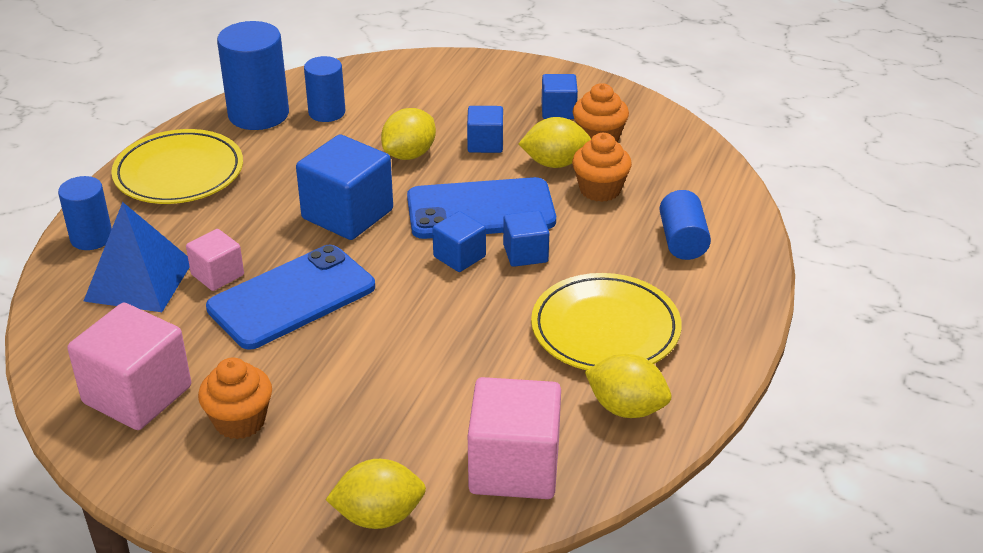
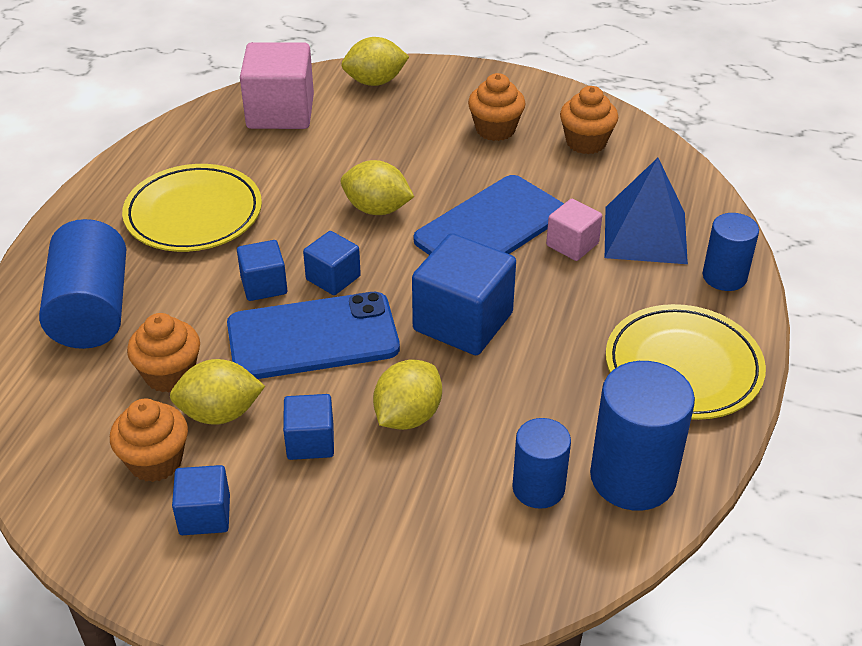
camera: 175 degrees right, 5 degrees up
pink cube [67,303,191,430] -> orange cupcake [560,86,618,154]
yellow lemon [585,354,672,418] -> yellow lemon moved to [341,160,414,215]
blue cylinder [659,190,711,260] -> blue cylinder [39,219,126,349], size x1.64

